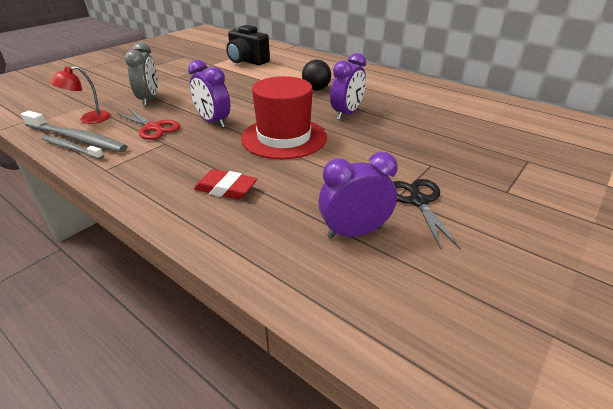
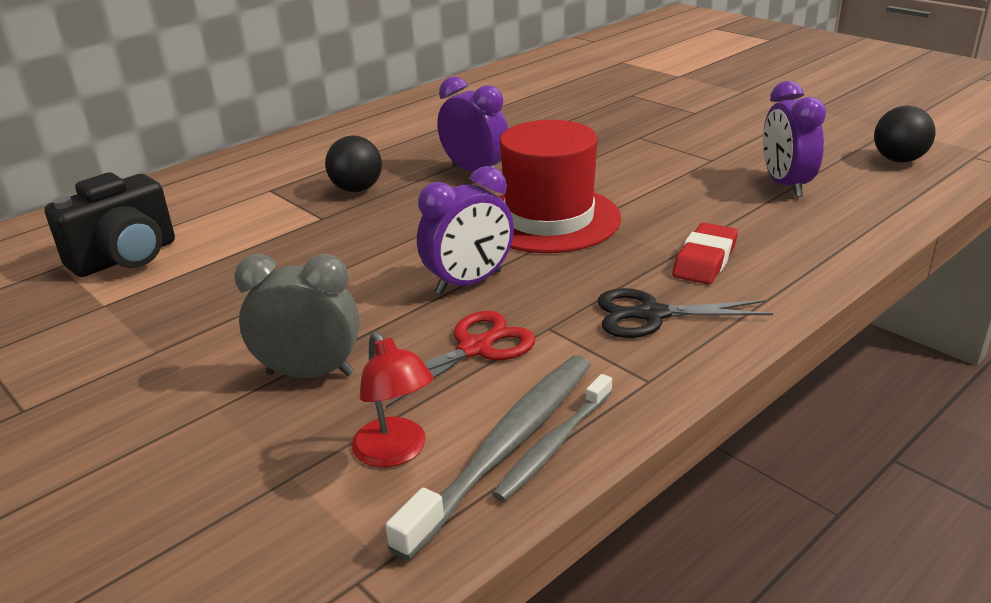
camera: 80 degrees left, 5 degrees down
black scissors [393,179,461,250] -> black scissors moved to [597,288,773,338]
none -> black ball [874,106,935,163]

